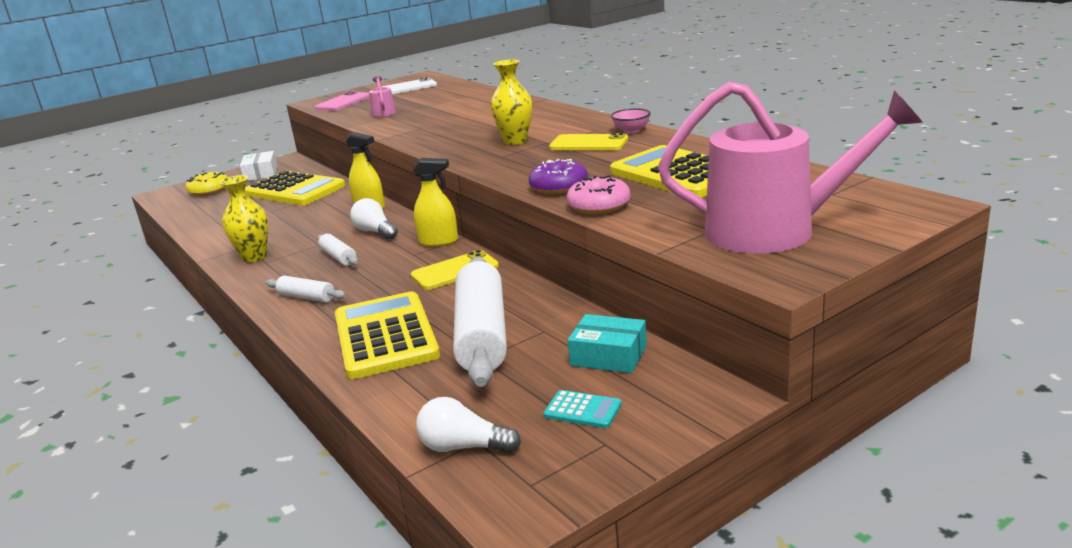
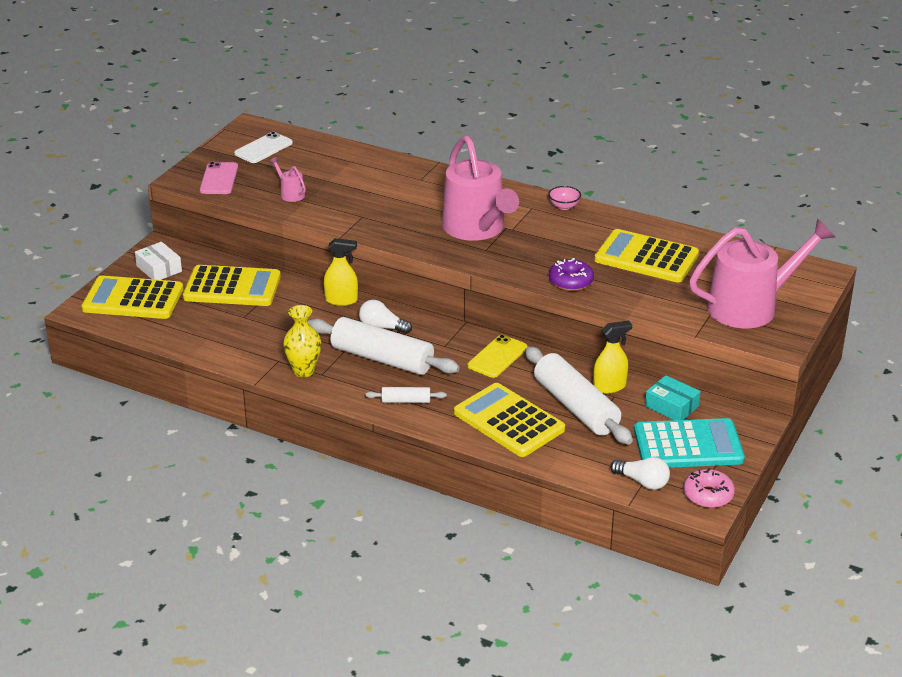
camera: 30 degrees left, 10 degrees up
yellow donut [186,172,228,196] -> yellow calculator [81,275,183,319]
white rolling pin [317,234,358,265] -> white rolling pin [308,317,460,375], size x2.18
yellow spray bottle [413,158,458,247] -> yellow spray bottle moved to [593,321,632,394]
white light bulb [416,397,521,453] -> white light bulb turned 135 degrees counterclockwise [610,457,670,490]
yellow vase [491,59,532,145] -> pink watering can [442,136,519,241]
turquoise calculator [543,390,622,428] -> turquoise calculator [634,418,745,468], size x2.40
yellow phone [549,133,628,150] -> none
pink donut [567,175,630,214] -> pink donut moved to [684,468,735,508]
turquoise box [568,314,647,373] -> turquoise box turned 45 degrees clockwise [645,375,700,420]

